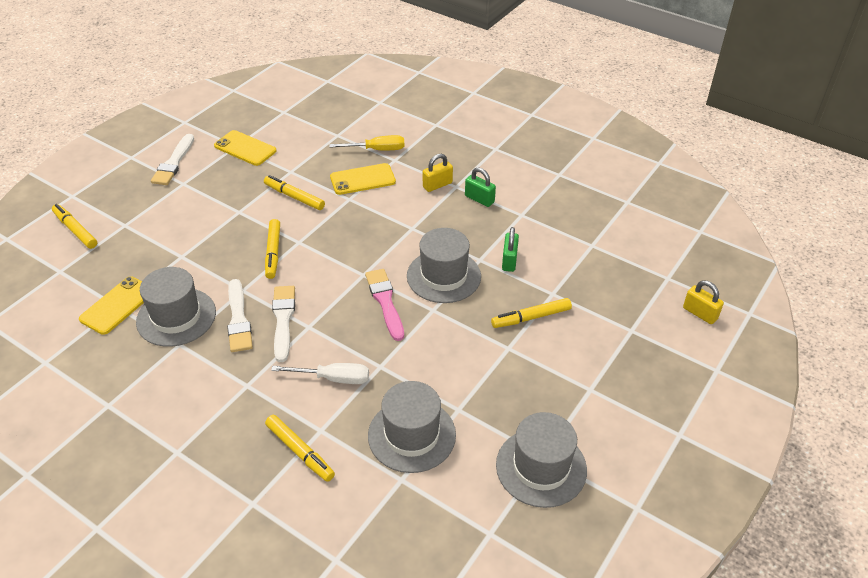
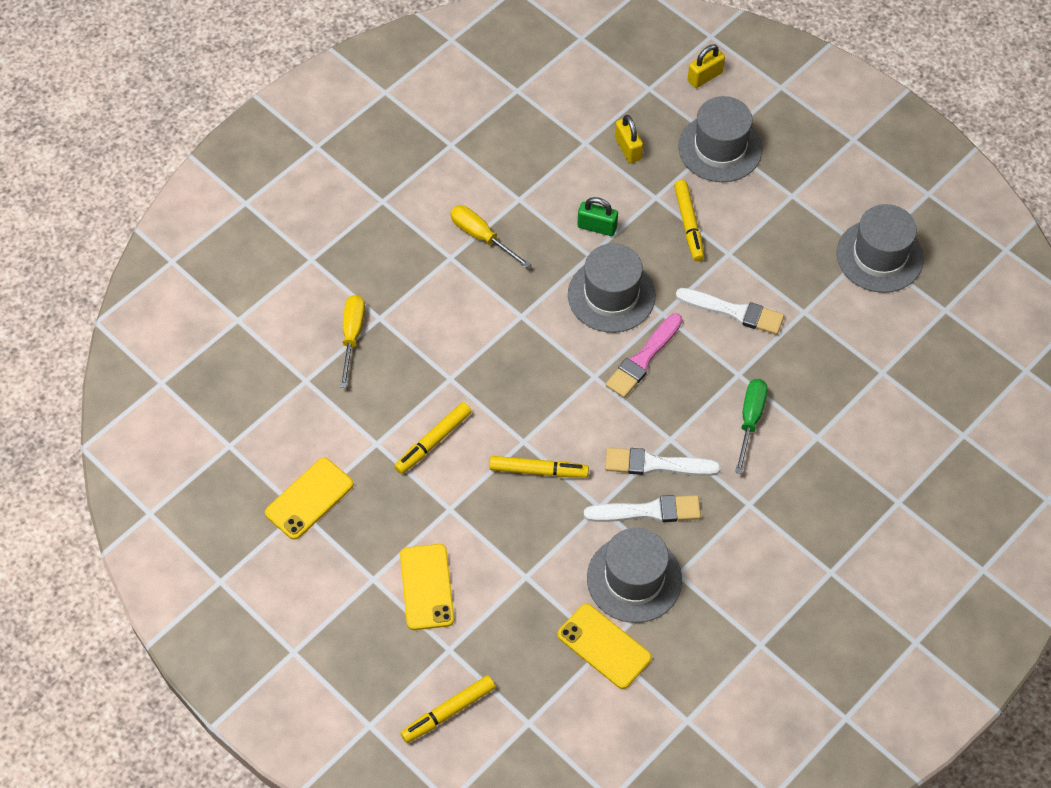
camera: 80 degrees left, 15 degrees up
white brush [151,134,194,185] -> white brush moved to [676,288,784,335]
yellow marker [265,415,335,482] -> none
white screwdriver [271,363,369,384] -> green screwdriver [735,379,767,474]
yellow phone [330,163,396,195] -> yellow phone moved to [400,544,454,630]
pink brush [365,269,404,341] -> pink brush turned 45 degrees counterclockwise [606,313,683,398]
grey hat [368,381,456,473] -> grey hat moved to [678,96,762,182]
yellow padlock [423,154,453,192] -> yellow padlock moved to [615,115,643,163]
green padlock [465,167,496,207] -> yellow screwdriver [450,205,531,268]

